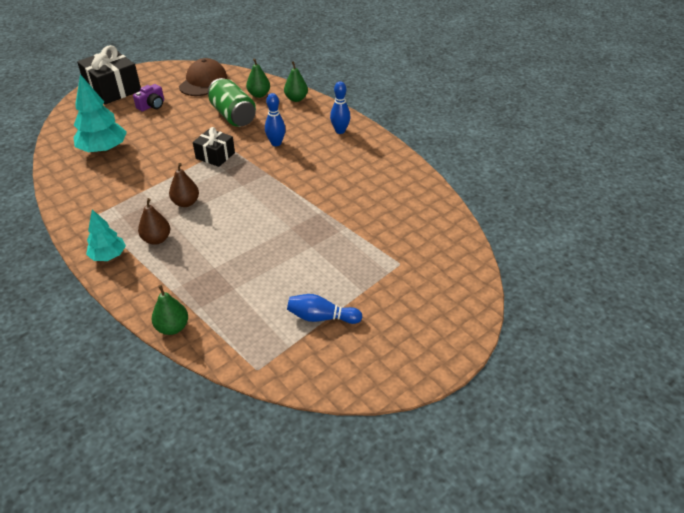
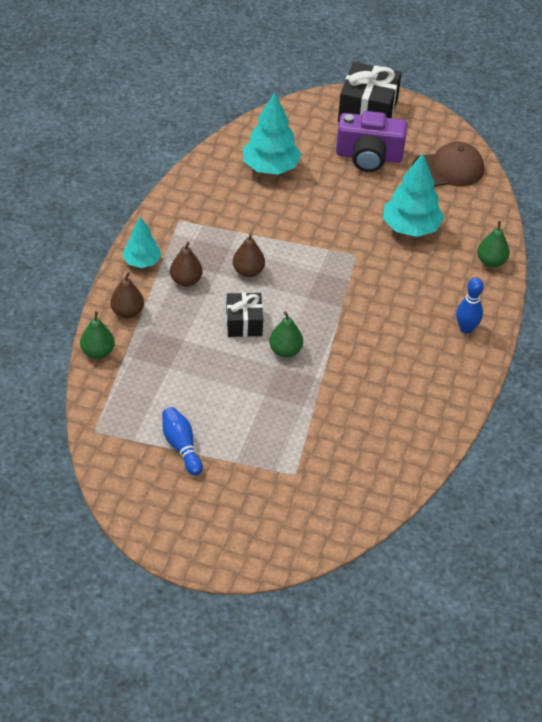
camera: 55 degrees right, 5 degrees up
purple camera [133,84,164,112] -> purple camera [336,111,407,172], size x1.89
black gift [193,127,235,167] -> black gift moved to [226,292,263,337]
green can [208,78,256,127] -> turquoise tree [383,153,444,237]
green pear [246,58,270,98] -> green pear moved to [269,311,303,357]
blue bowling pin [265,93,286,146] -> none
none -> brown pear [110,272,144,318]

